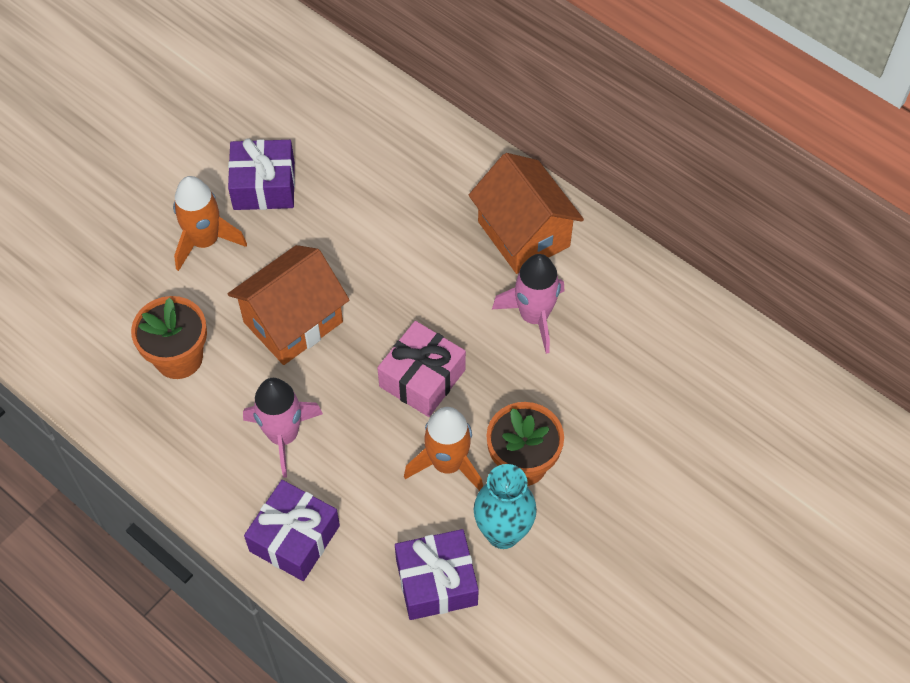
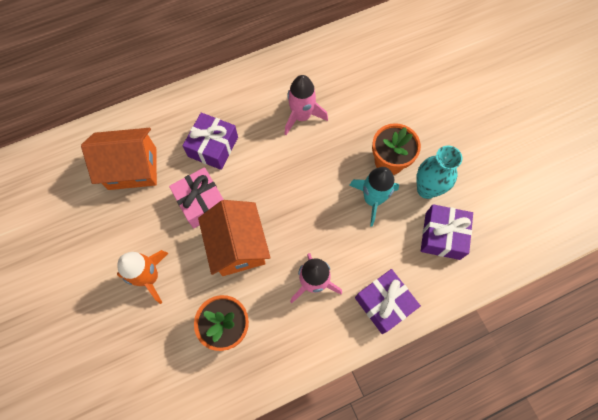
camera: 65 degrees left, 10 degrees up
purple gift [228,138,295,210] -> purple gift moved to [183,113,238,170]
pink gift [377,321,466,417] -> pink gift moved to [169,167,224,228]
orange rocket [404,407,483,491] -> turquoise rocket [349,167,399,227]
orange house [469,153,584,274] -> orange house moved to [81,128,157,190]

